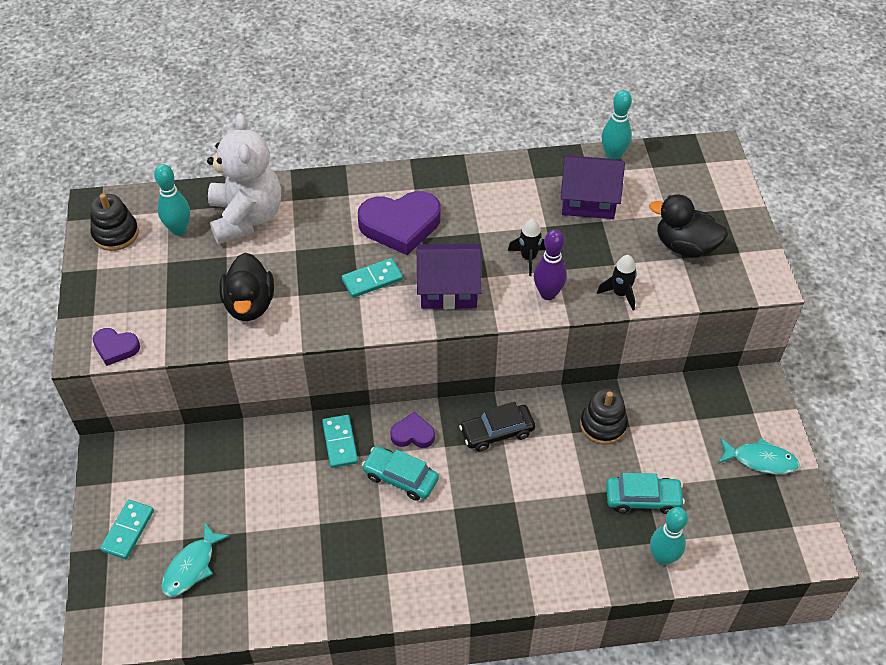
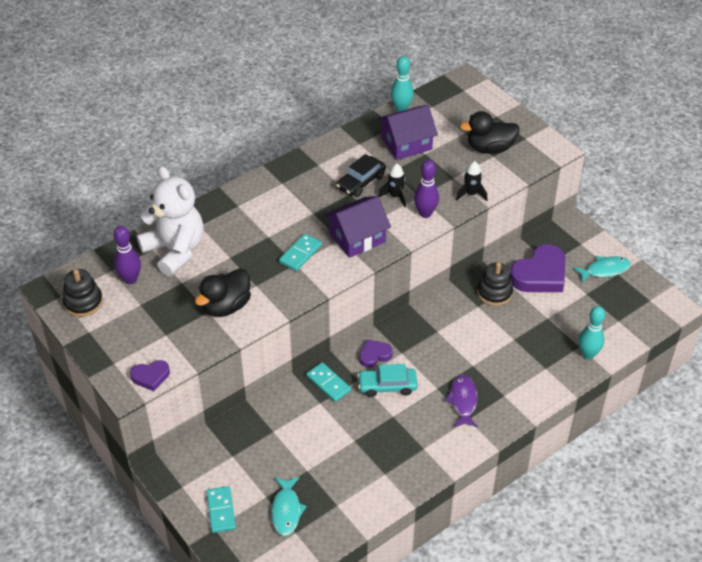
camera: 30 degrees left, 5 degrees down
turquoise bowling pin [154,164,190,235] -> purple bowling pin [114,226,141,284]
black duck [219,253,274,321] -> black duck turned 75 degrees clockwise [195,268,251,317]
purple heart [358,191,441,255] -> purple heart moved to [510,244,565,292]
black car [459,402,535,451] -> black car moved to [336,154,386,197]
turquoise car [606,473,685,514] -> none
none -> purple fish [445,375,478,427]

